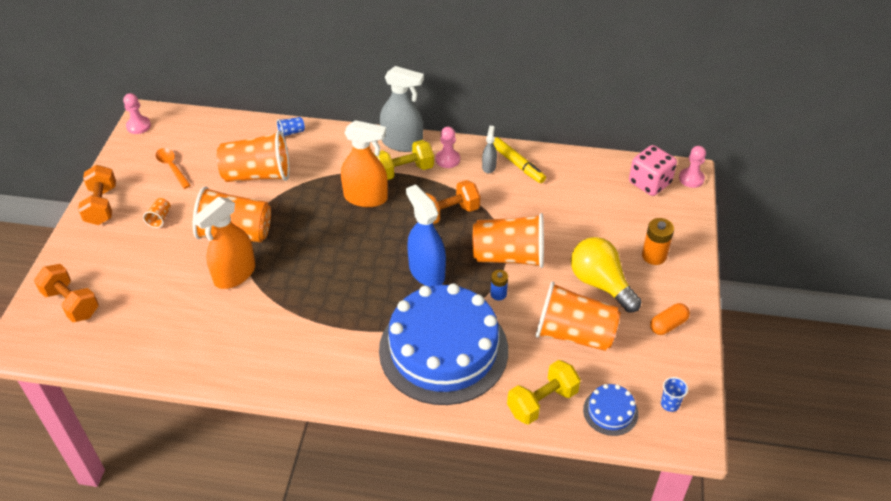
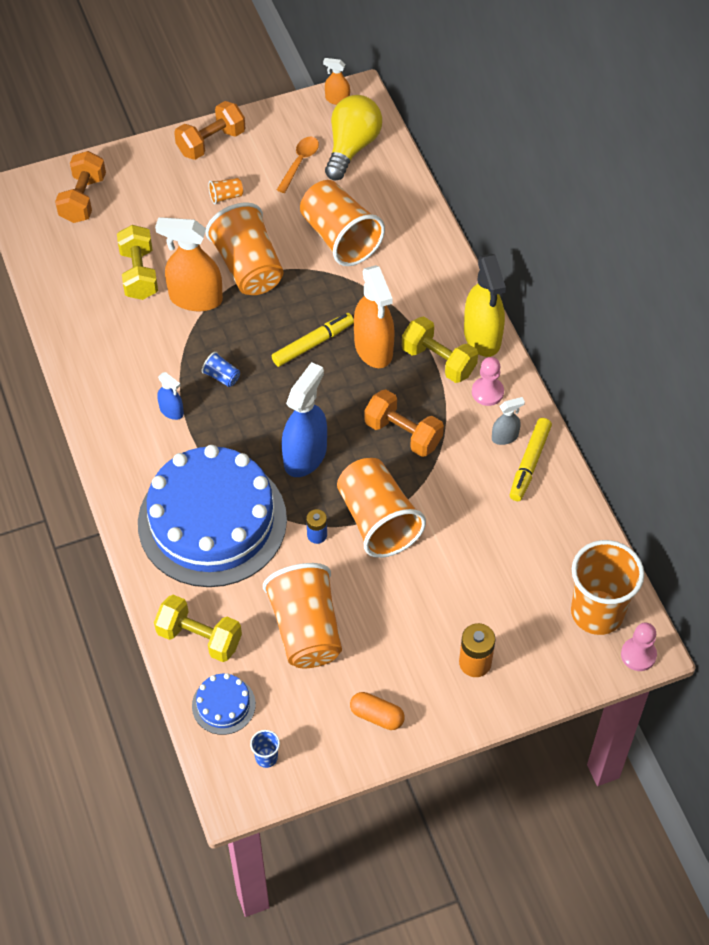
camera: 60 degrees right, 10 degrees up
pink pawn [123,93,151,134] -> orange spray bottle [323,58,350,105]
blue cup [277,117,305,137] -> blue cup moved to [202,352,240,387]
grey spray bottle [380,66,424,152] -> yellow spray bottle [464,254,506,357]
yellow light bulb [571,237,642,312] -> yellow light bulb moved to [325,95,382,181]
pink dice [629,145,677,196] -> orange cup [571,540,644,635]
none -> yellow dumbbell [117,225,158,300]
none -> blue spray bottle [157,372,184,420]
none -> yellow marker [272,313,354,367]

